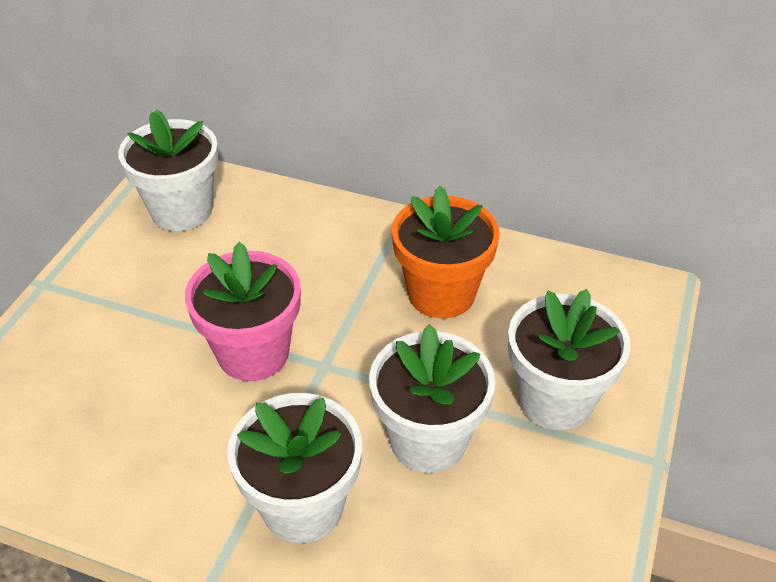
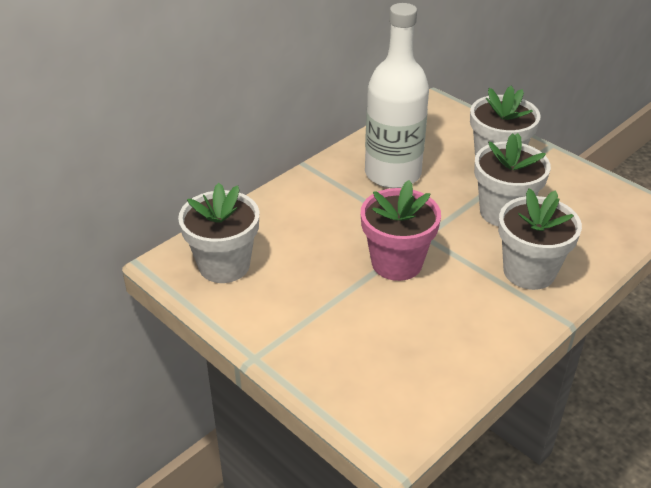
camera: 65 degrees left, 5 degrees down
orange flower pot [392,185,500,319] -> white bottle [365,3,429,188]

